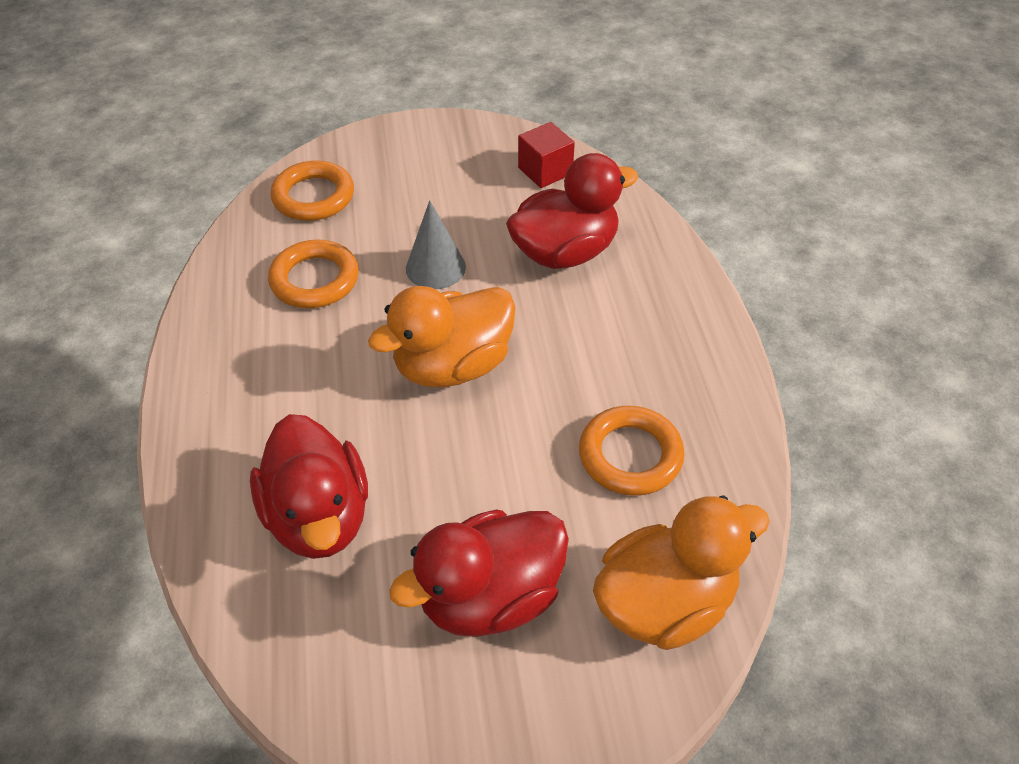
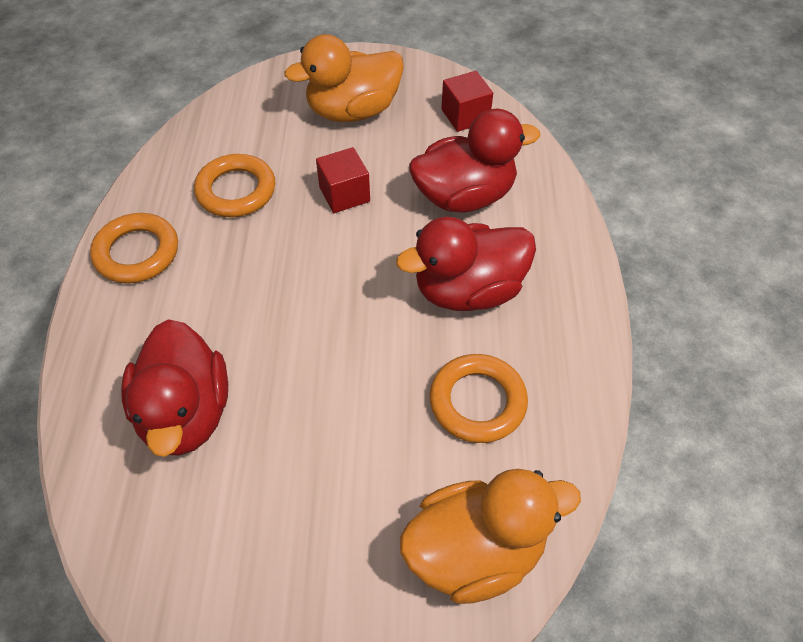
camera: 10 degrees right, 5 degrees up
orange ring [270,160,354,221] -> orange ring moved to [90,213,178,283]
orange duck [368,286,516,387] -> orange duck moved to [284,34,404,122]
red duck [389,509,569,637] -> red duck moved to [396,217,536,311]
grey cone [406,200,466,289] -> red cube [316,147,370,213]

